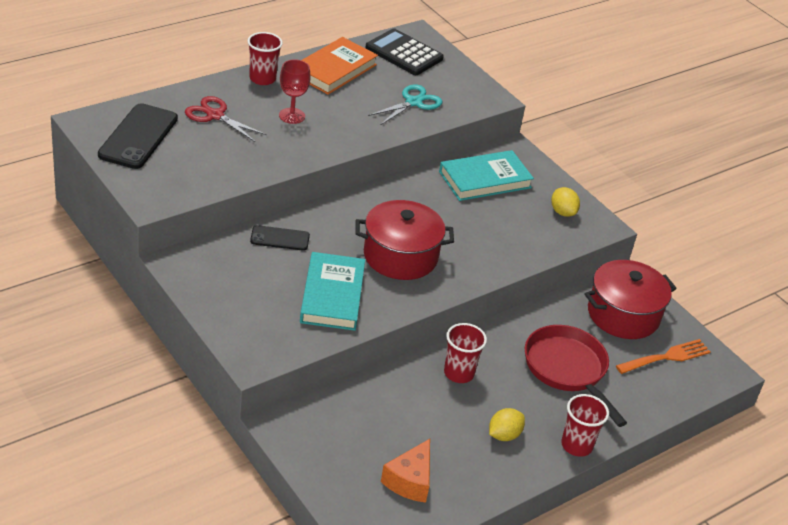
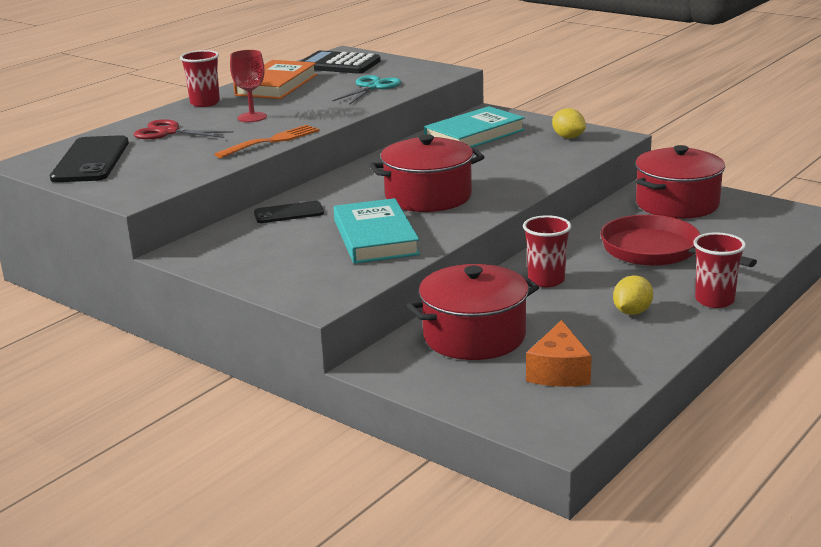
camera: 10 degrees left, 15 degrees down
orange fork [616,339,711,374] -> orange fork moved to [215,125,319,158]
none -> red pot [407,264,539,360]

